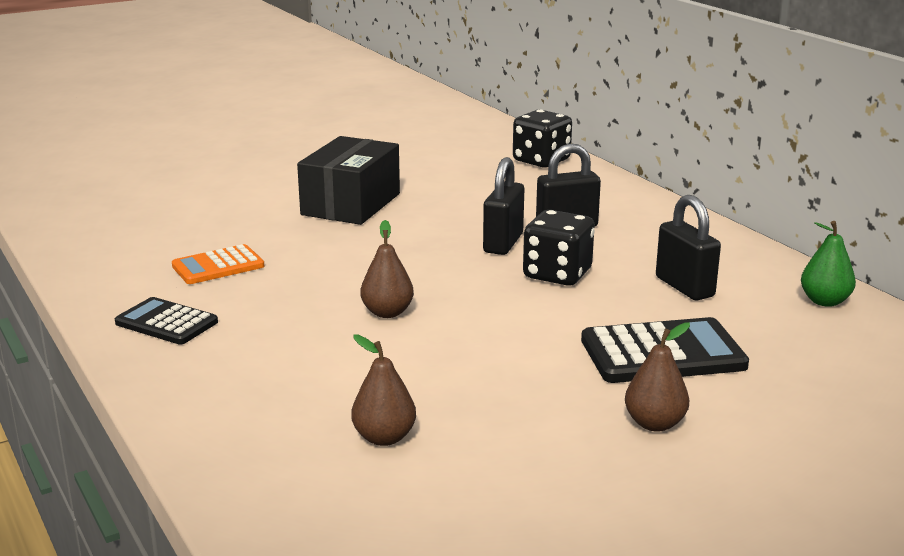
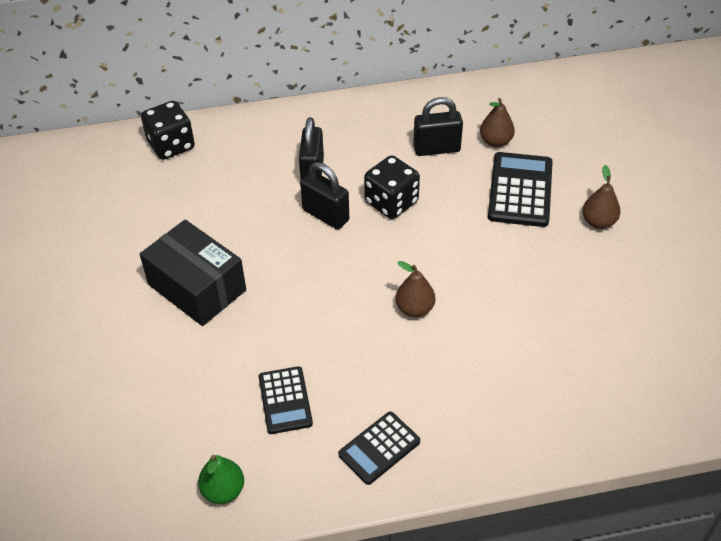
camera: 70 degrees left, 25 degrees up
orange calculator [172,244,264,284] -> black calculator [259,366,313,434]
brown pear [351,335,416,446] -> brown pear moved to [480,98,515,147]
green pear [801,221,856,307] -> green pear moved to [198,455,244,504]

